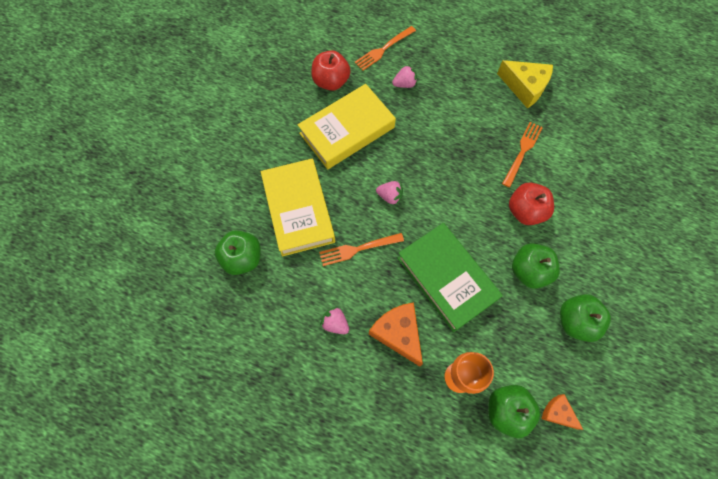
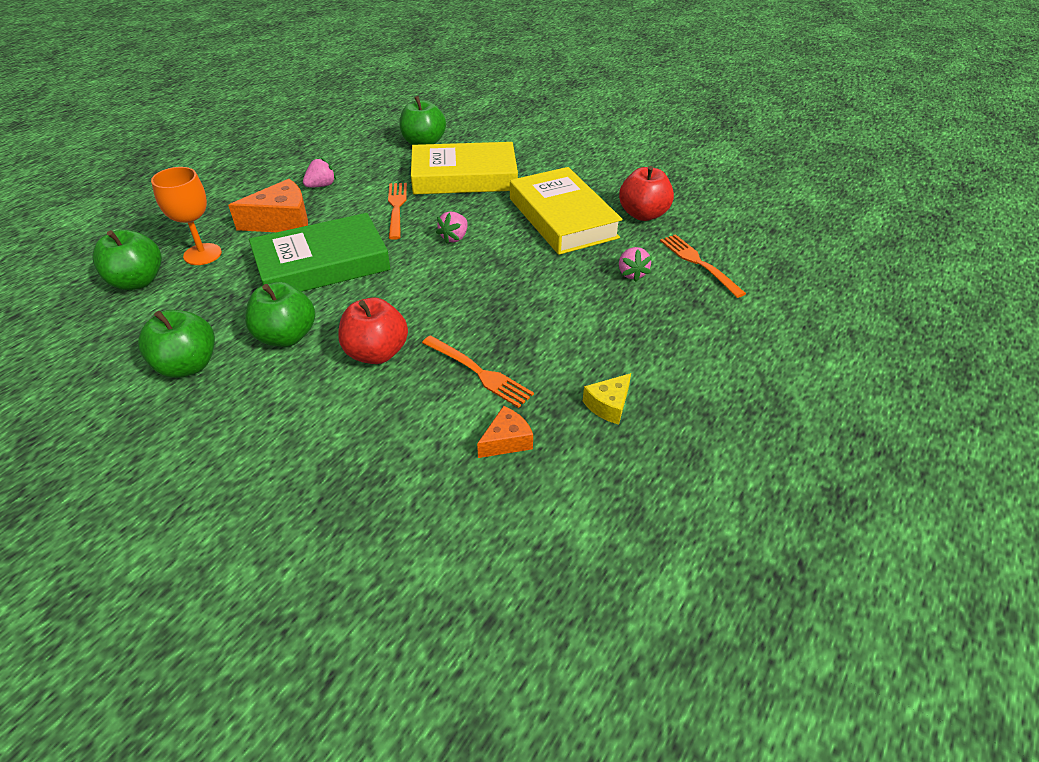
camera: 100 degrees right, 25 degrees down
yellow cheese [497,60,553,109] -> yellow cheese [583,373,631,425], size x0.57
orange cheese [542,394,583,430] -> orange cheese moved to [477,406,533,458]

